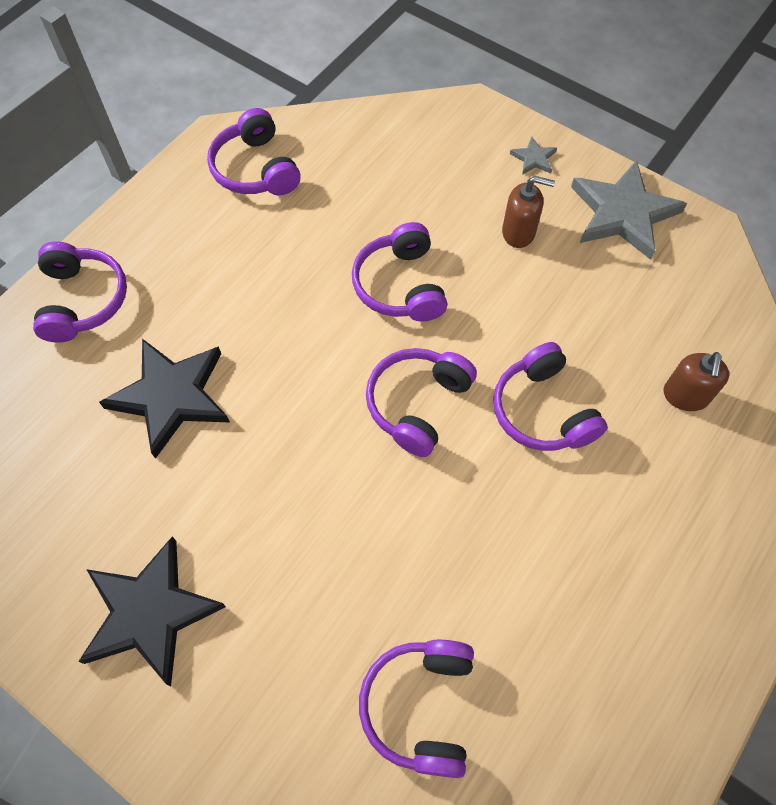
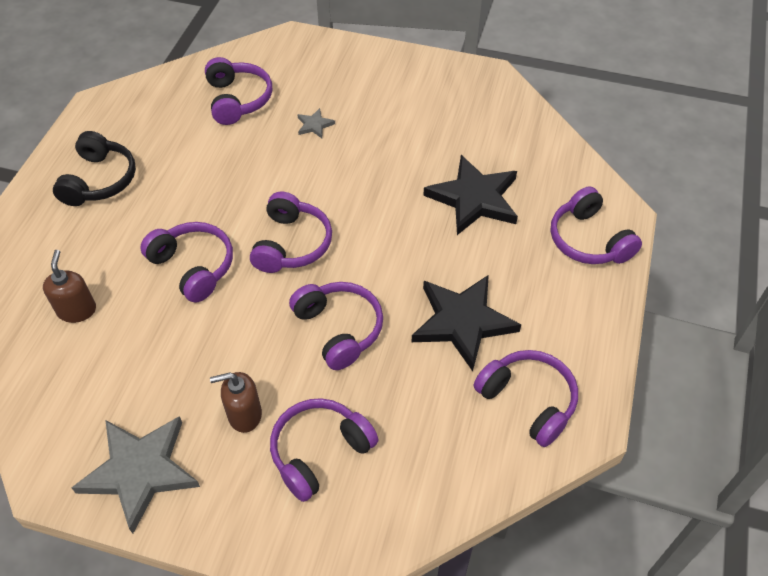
camera: 160 degrees right, 10 degrees down
black star [78,537,226,686] -> black star moved to [411,275,521,371]
grey star [510,136,557,175] -> grey star moved to [298,108,335,138]
none -> black headphones [53,131,136,206]
none -> purple headphones [270,398,378,502]

